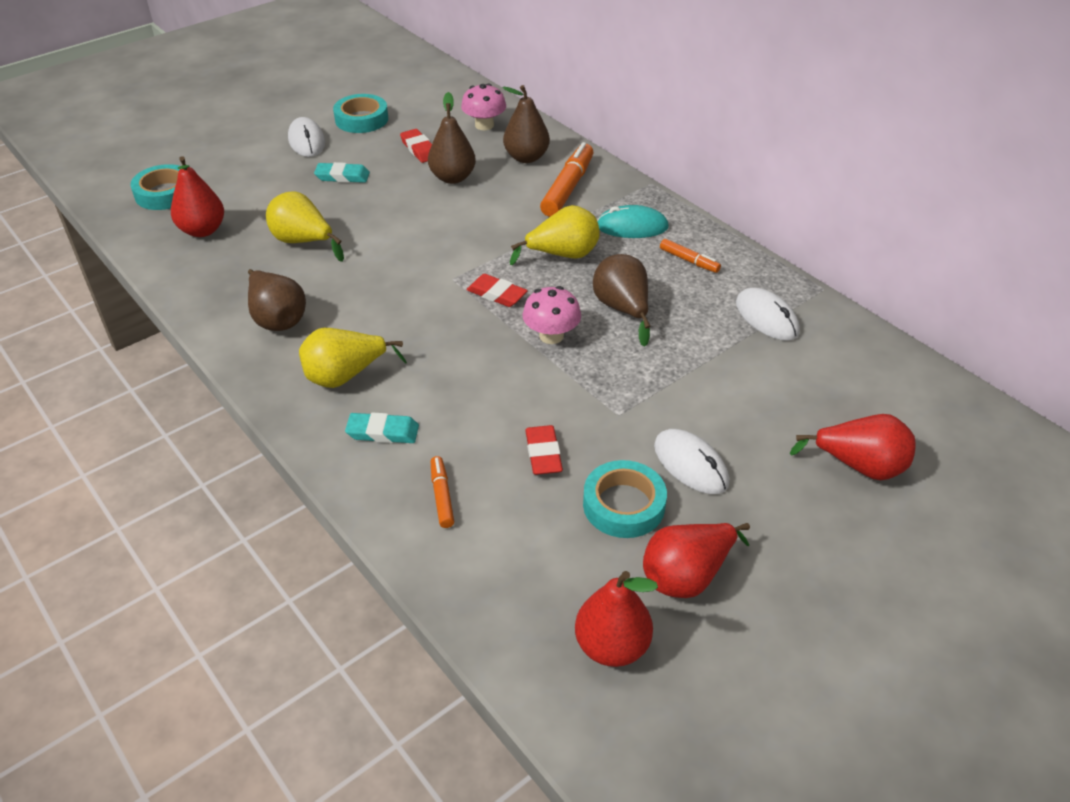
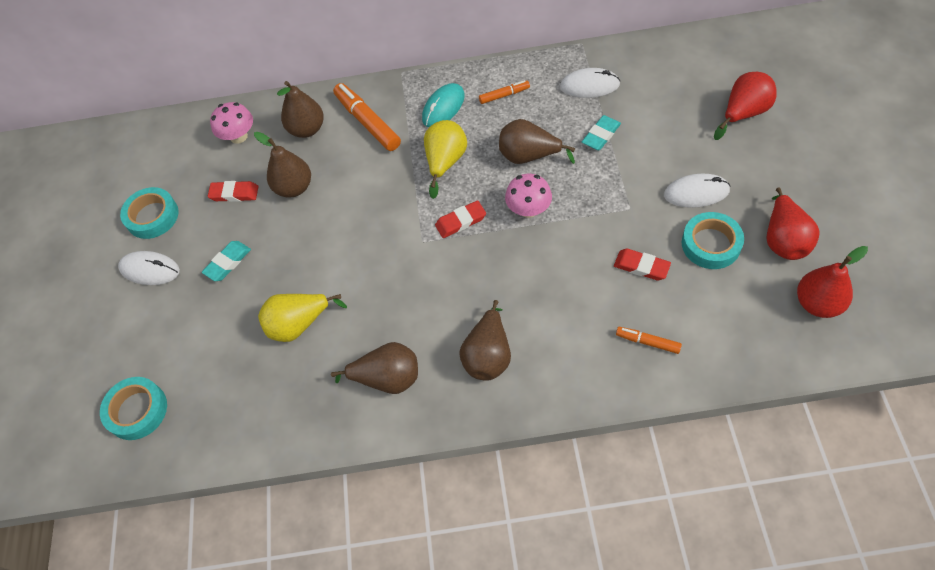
camera: 50 degrees left, 15 degrees up
red pear [171,156,224,237] -> none
yellow pear [299,328,407,388] -> brown pear [459,300,511,381]
turquoise eraser [345,412,419,443] -> turquoise eraser moved to [582,115,621,150]

